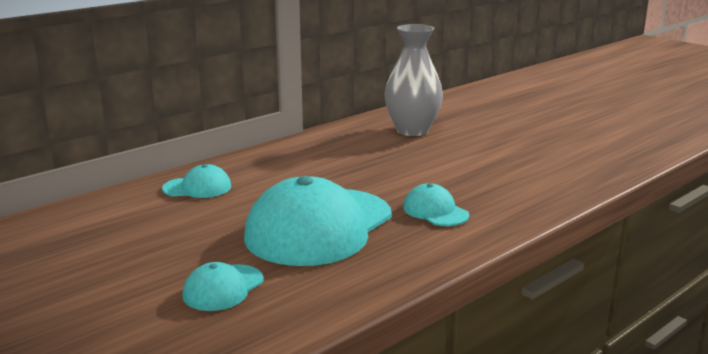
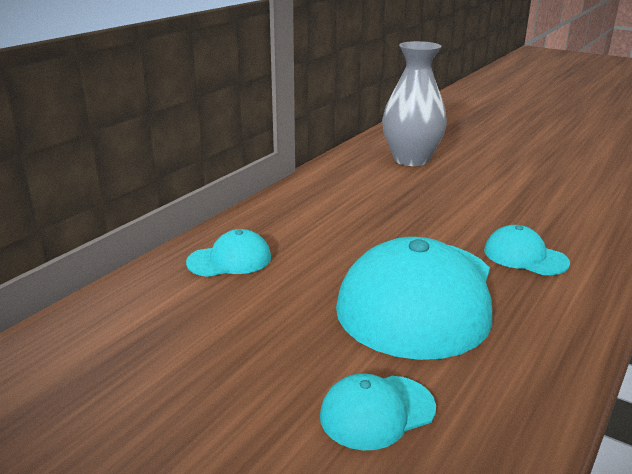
camera: 15 degrees left, 5 degrees up
turquoise cap [182,262,264,311] -> turquoise cap turned 45 degrees clockwise [320,373,436,451]

